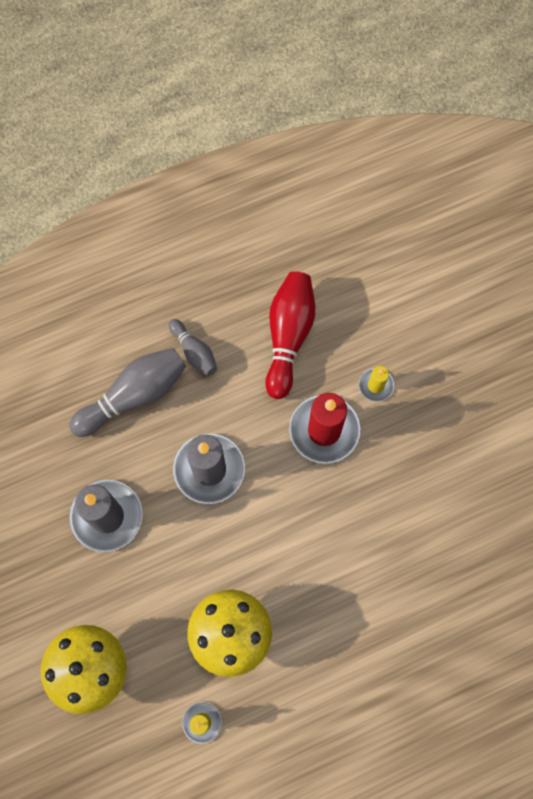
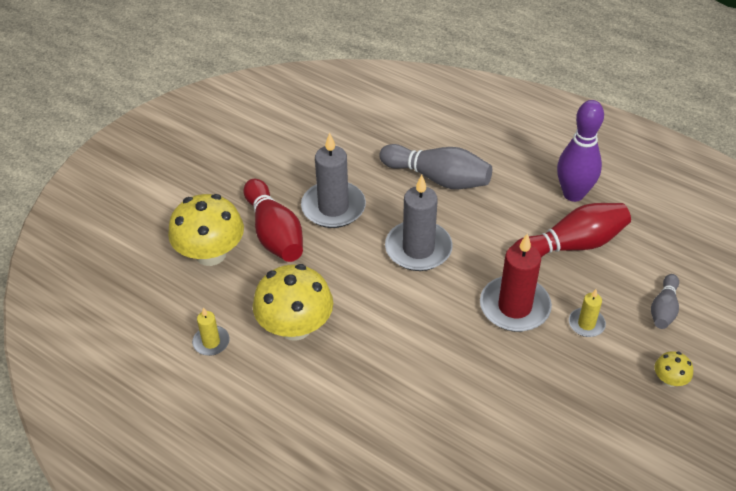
camera: 60 degrees right, 25 degrees down
grey bowling pin [168,319,217,376] -> grey bowling pin moved to [651,274,679,329]
none -> red bowling pin [244,179,303,262]
none -> purple bowling pin [557,100,604,202]
none -> yellow mushroom [655,351,693,387]

